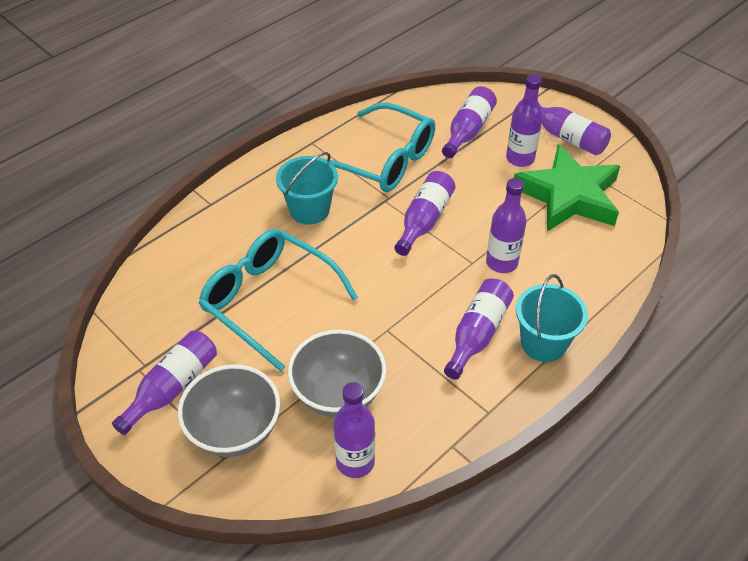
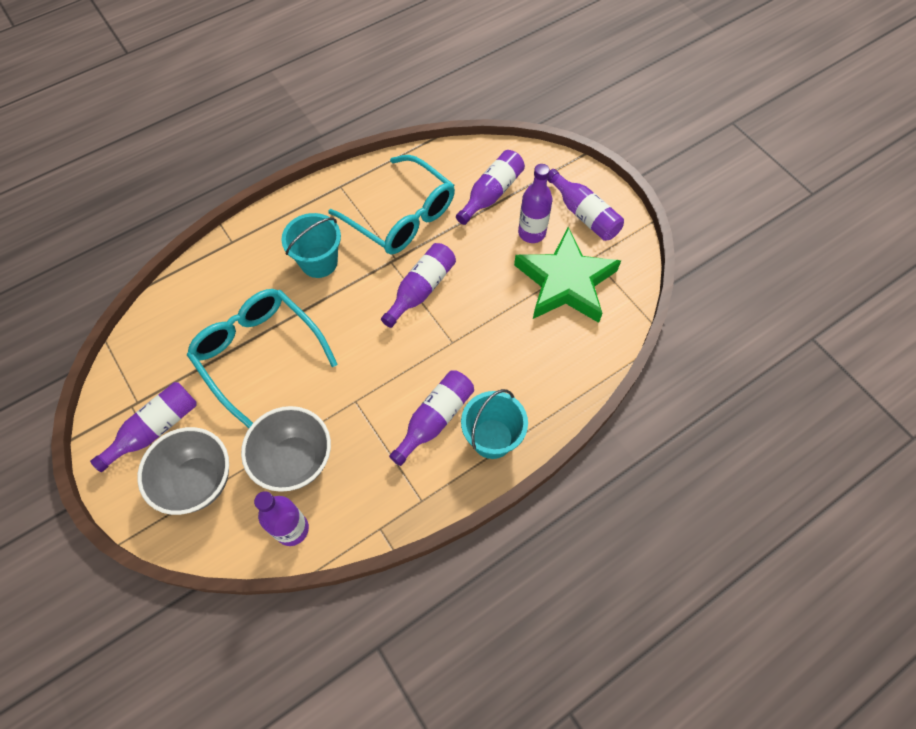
camera: 10 degrees right, 15 degrees up
purple bottle [486,178,527,273] -> none

